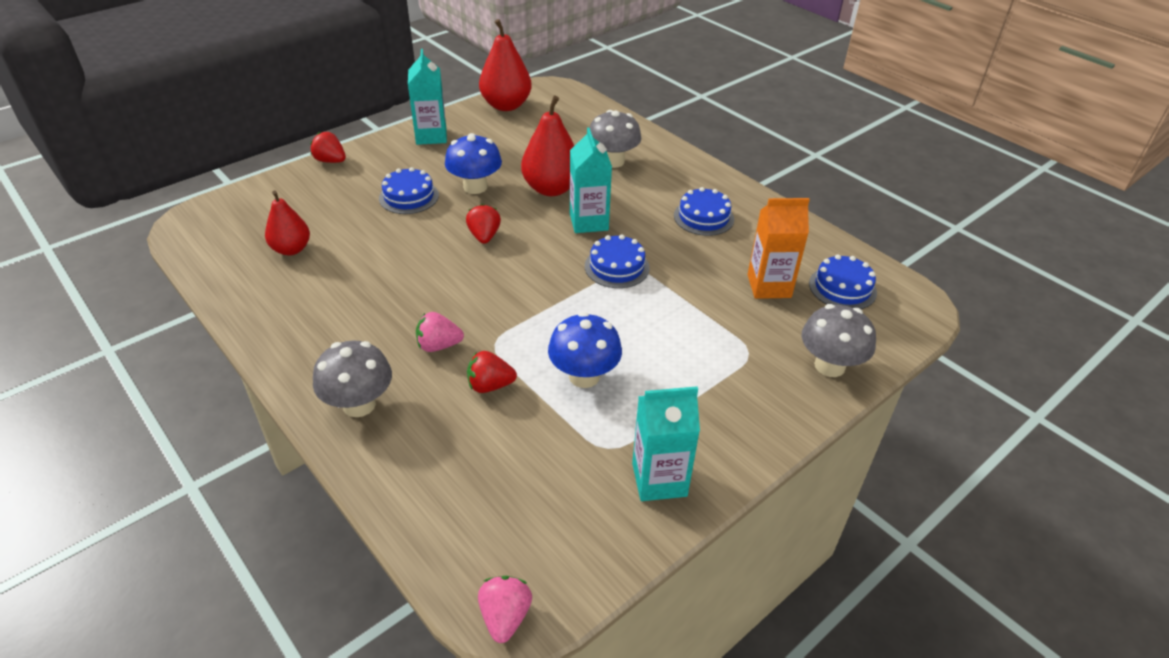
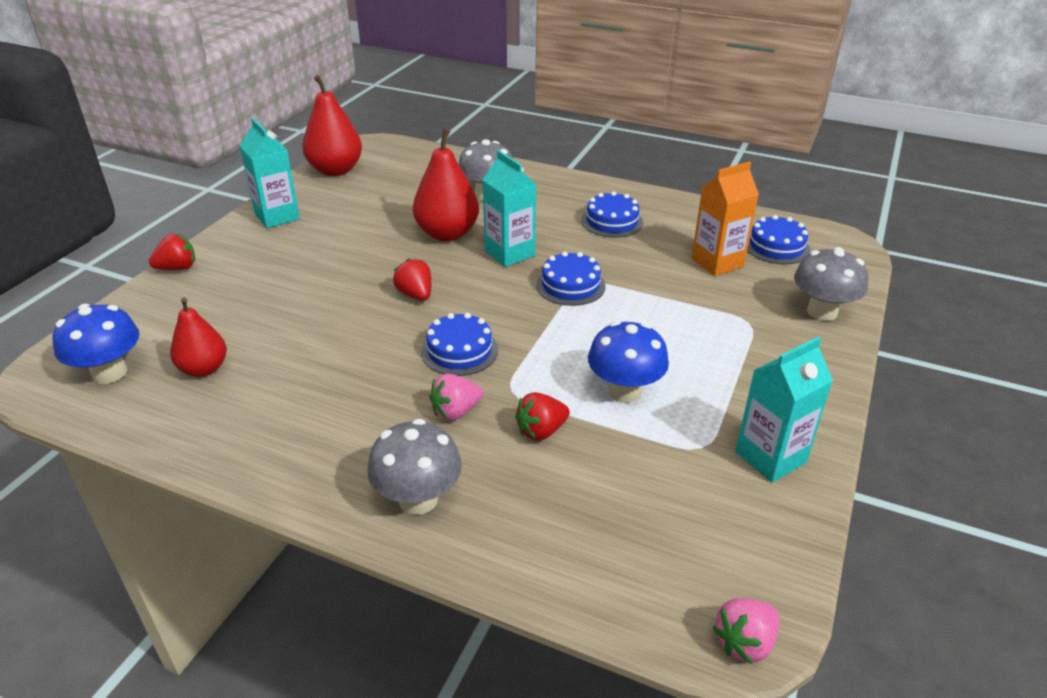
camera: 25 degrees left, 5 degrees down
red strawberry [310,132,346,163] -> red strawberry turned 150 degrees clockwise [149,234,195,270]
blue cake [379,167,439,214] -> blue cake moved to [421,313,498,376]
blue mushroom [445,133,502,194] -> blue mushroom moved to [52,304,139,384]
pink strawberry [478,576,532,643] -> pink strawberry turned 105 degrees counterclockwise [712,598,779,664]

